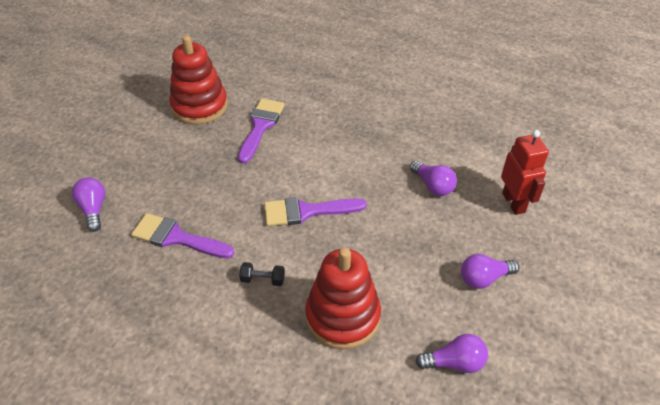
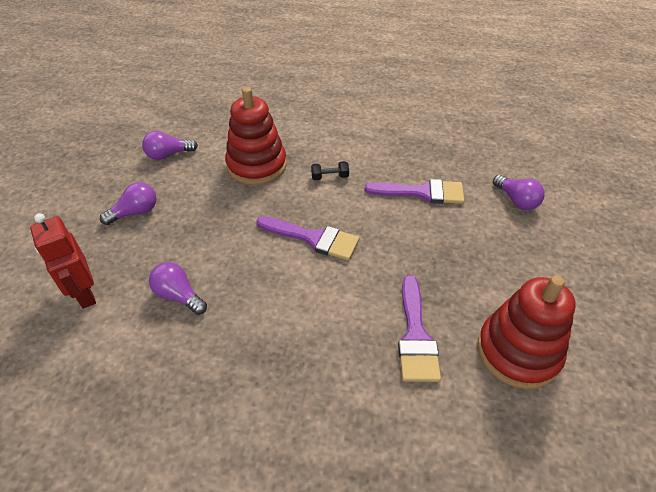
camera: 165 degrees right, 0 degrees up
purple brush [264,197,367,226] -> purple brush turned 45 degrees clockwise [257,216,359,261]

